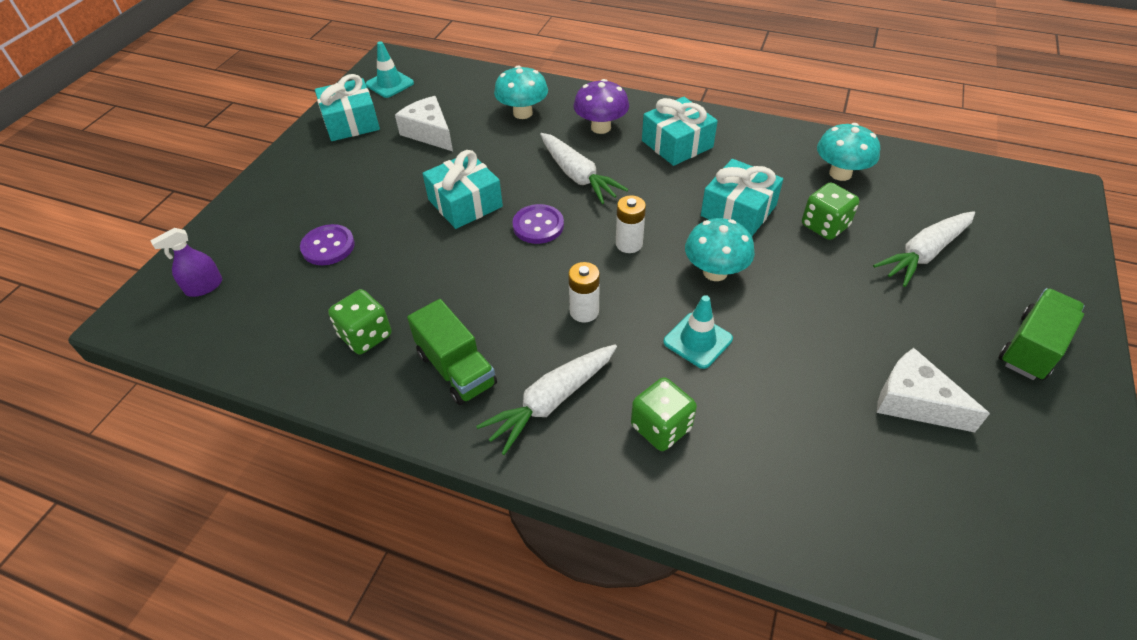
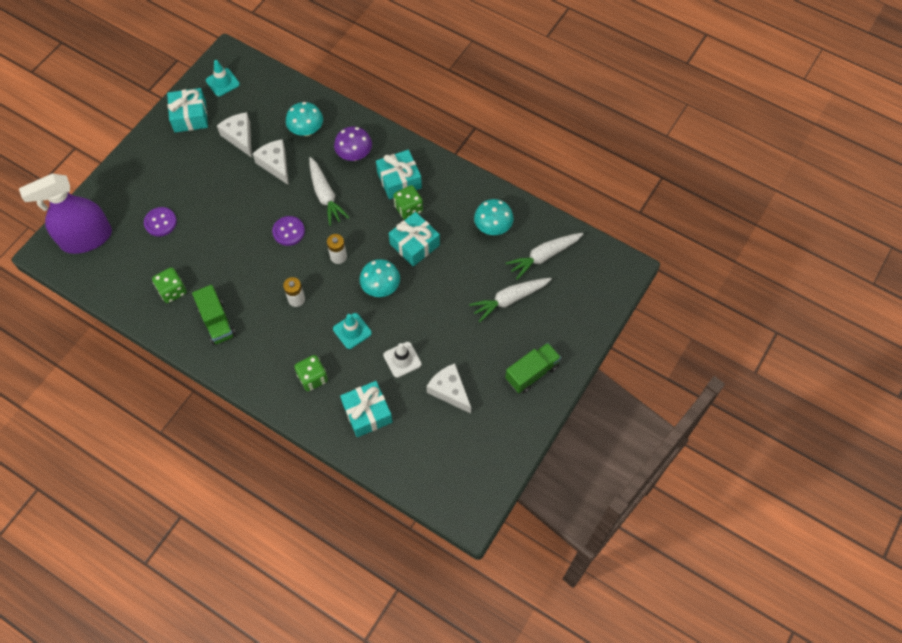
camera: 10 degrees right, 15 degrees up
purple spray bottle [150,228,222,297] -> purple spray bottle [19,173,112,254], size x2.39
turquoise gift [422,150,503,229] -> turquoise gift moved to [340,381,393,437]
white carrot [476,344,617,455] -> white carrot moved to [506,233,583,280]
green dice [802,182,859,240] -> green dice moved to [393,185,423,220]
none -> white cheese [253,139,289,185]
none -> white traffic cone [383,342,422,378]

